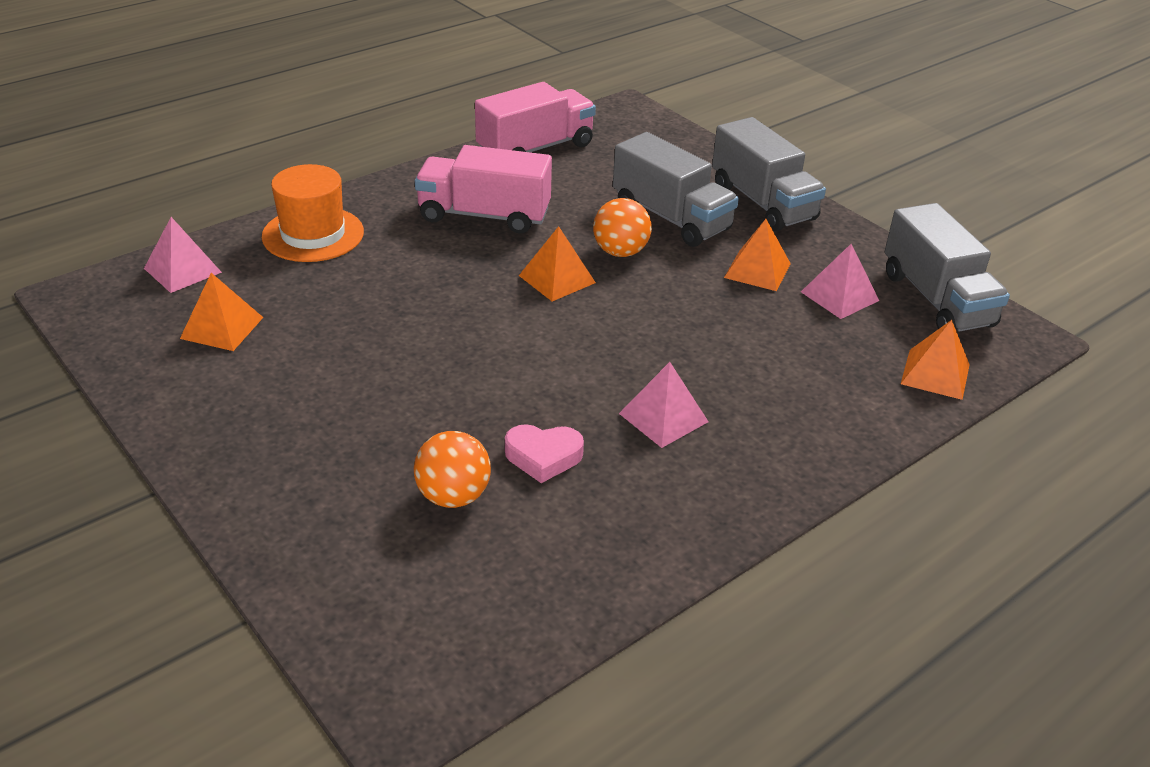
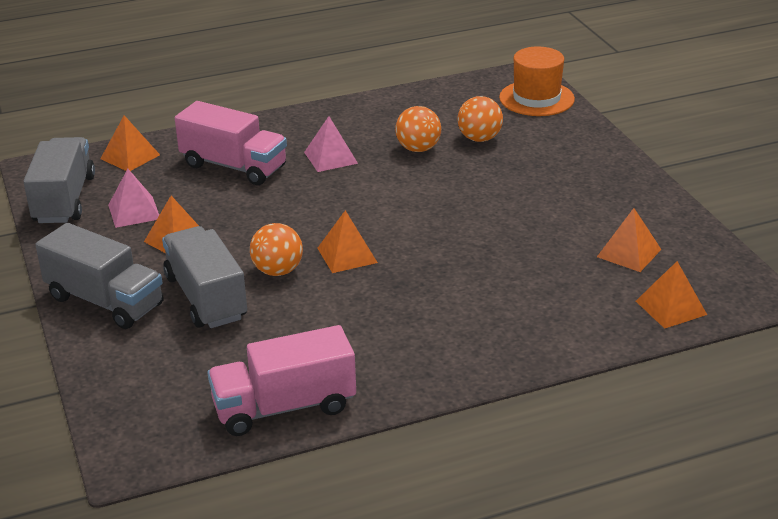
camera: 160 degrees left, 5 degrees down
pink pyramid [144,217,222,293] -> orange pyramid [636,261,707,329]
orange hat [262,164,364,262] -> orange hat moved to [499,46,575,116]
pink truck [415,145,552,233] -> pink truck moved to [175,101,287,185]
pink heart [505,424,584,483] -> orange ball [395,106,441,152]
grey truck [712,117,826,231] -> grey truck turned 135 degrees clockwise [35,223,164,329]

